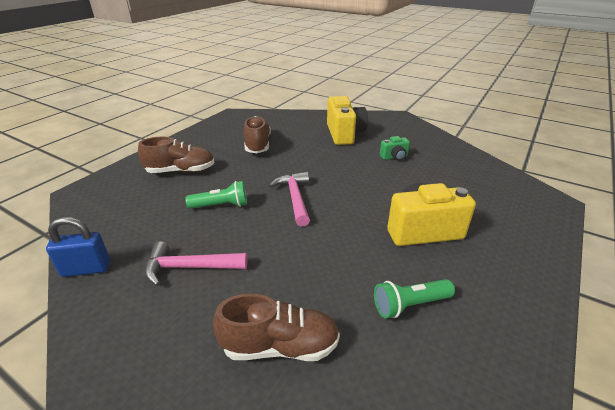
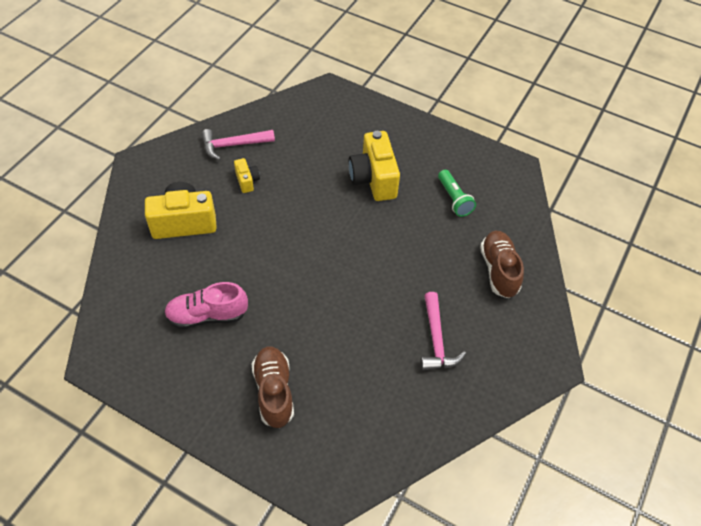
camera: 95 degrees left, 20 degrees up
blue padlock [46,217,110,277] -> none
green flashlight [185,181,247,209] -> none
brown shoe [244,116,271,153] -> pink shoe [164,282,248,329]
pink hammer [269,172,310,226] -> pink hammer moved to [201,129,275,160]
green camera [380,136,410,161] -> yellow camera [234,158,260,193]

